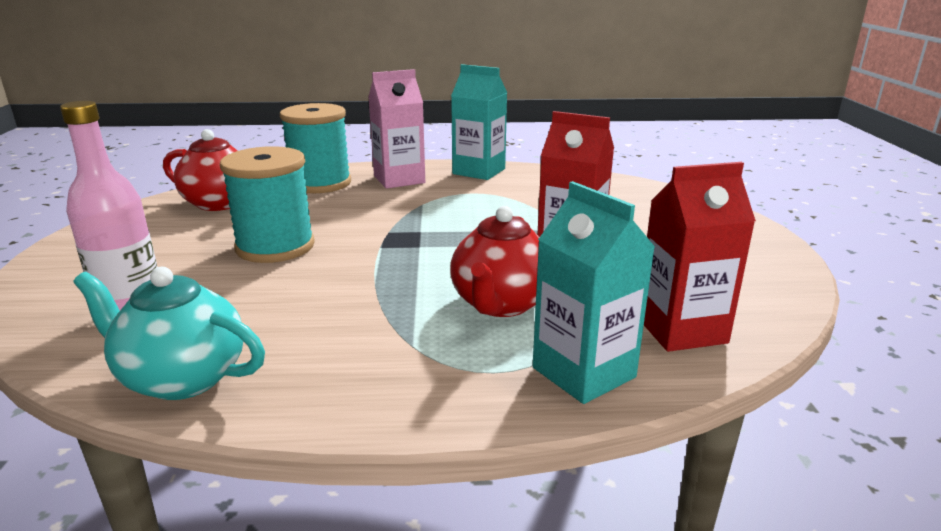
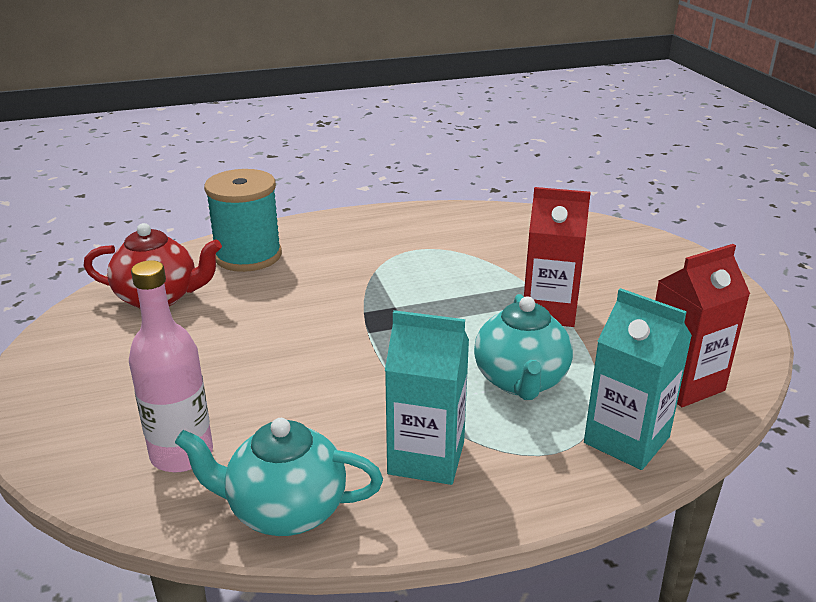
camera: 15 degrees left, 5 degrees up
turquoise spool [220,146,315,263] -> none
pink carton [368,69,425,189] -> none
red teapot [450,206,539,317] -> turquoise teapot [474,294,573,400]
turquoise carton [451,64,508,180] -> turquoise carton moved to [385,310,469,485]

